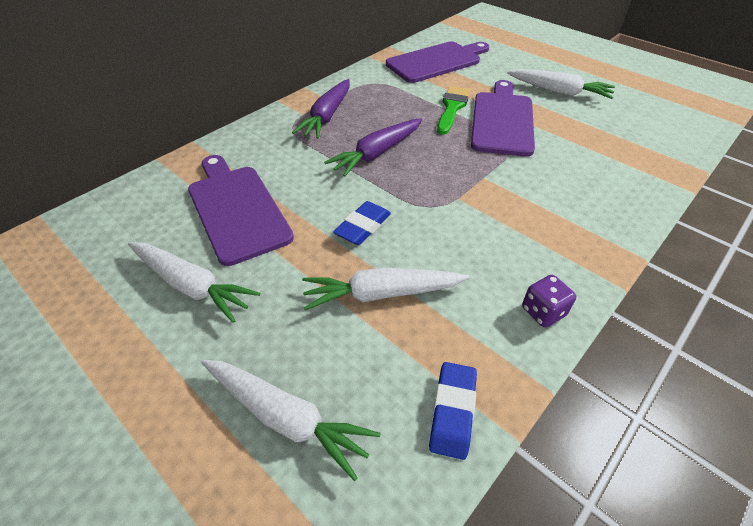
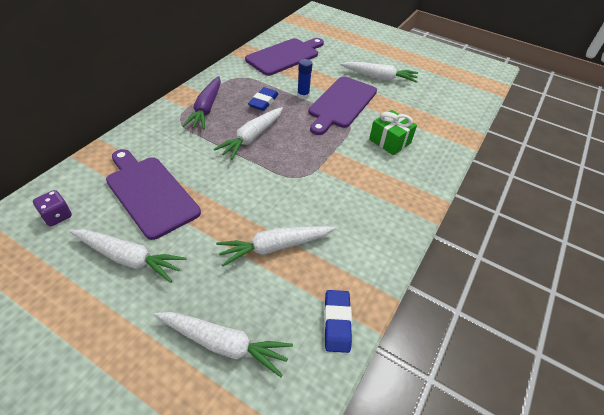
camera: 15 degrees left, 0 degrees up
purple carrot [324,118,422,177] -> white carrot [214,107,283,160]
blue eraser [333,201,391,245] -> blue eraser moved to [248,87,279,111]
green brush [437,86,471,135] -> blue glue stick [297,59,313,99]
purple cutting board [471,80,535,157] -> purple cutting board turned 150 degrees counterclockwise [309,76,377,135]
purple dice [522,275,576,328] -> purple dice moved to [33,190,72,226]
none -> green gift [369,110,417,155]

